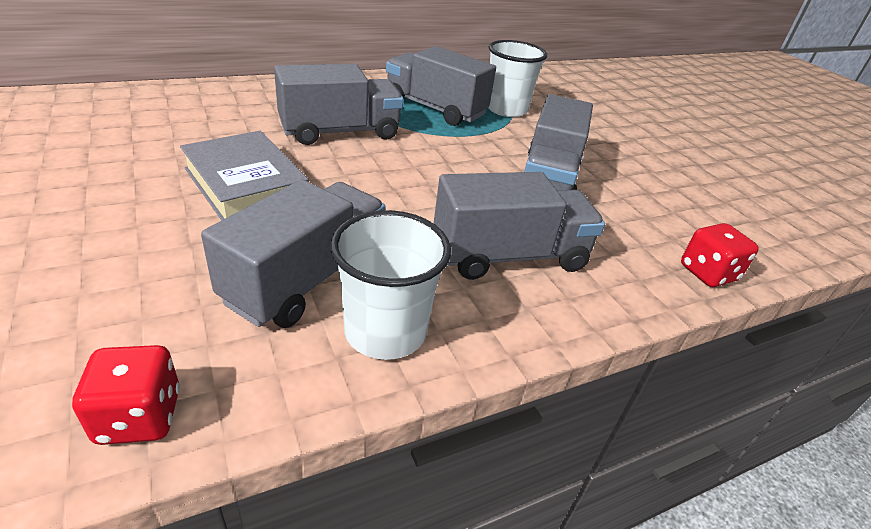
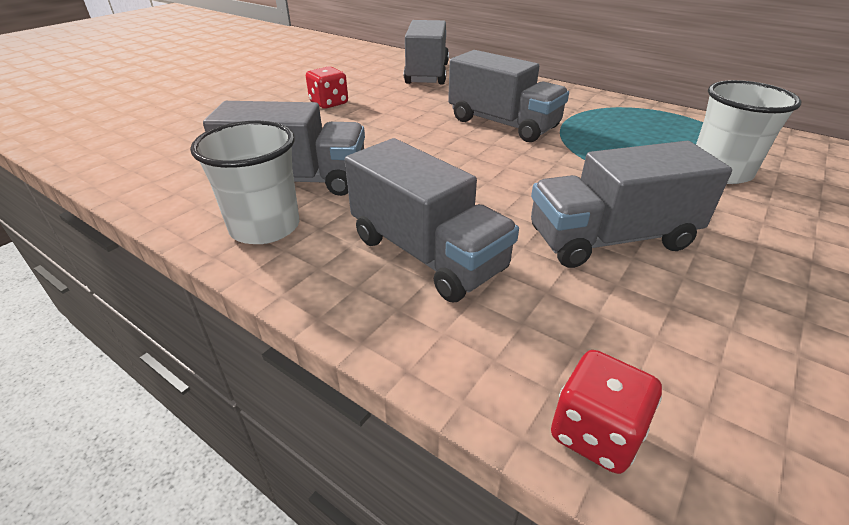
camera: 65 degrees right, 0 degrees up
red dice [72,345,180,445] -> red dice moved to [306,66,348,109]
grey book [180,131,309,221] -> none
grey truck [386,46,496,126] -> grey truck moved to [404,20,449,85]

